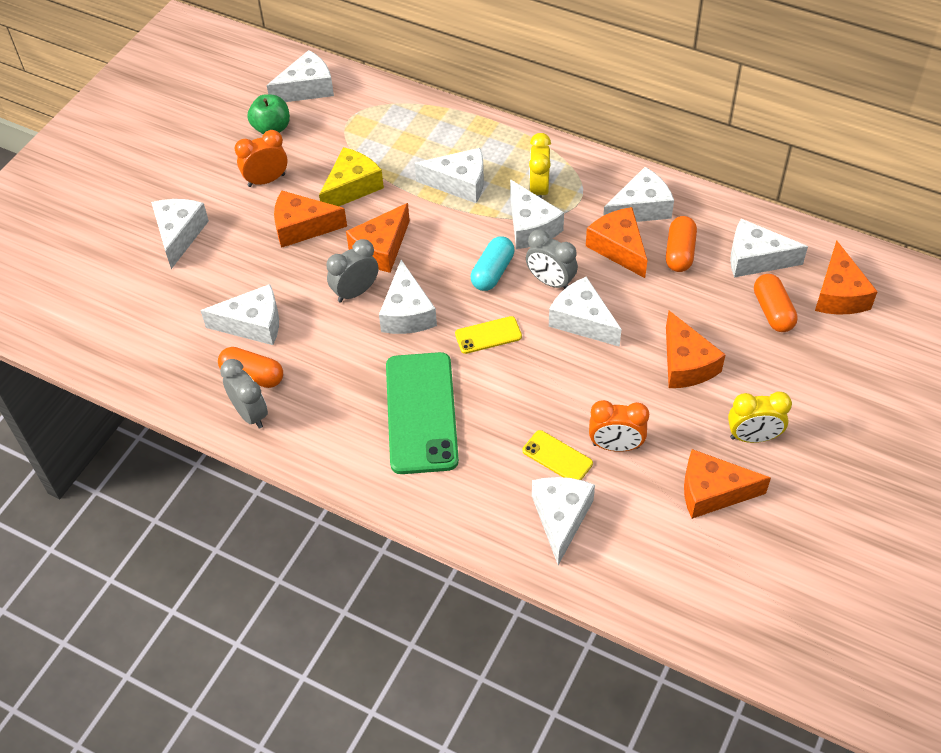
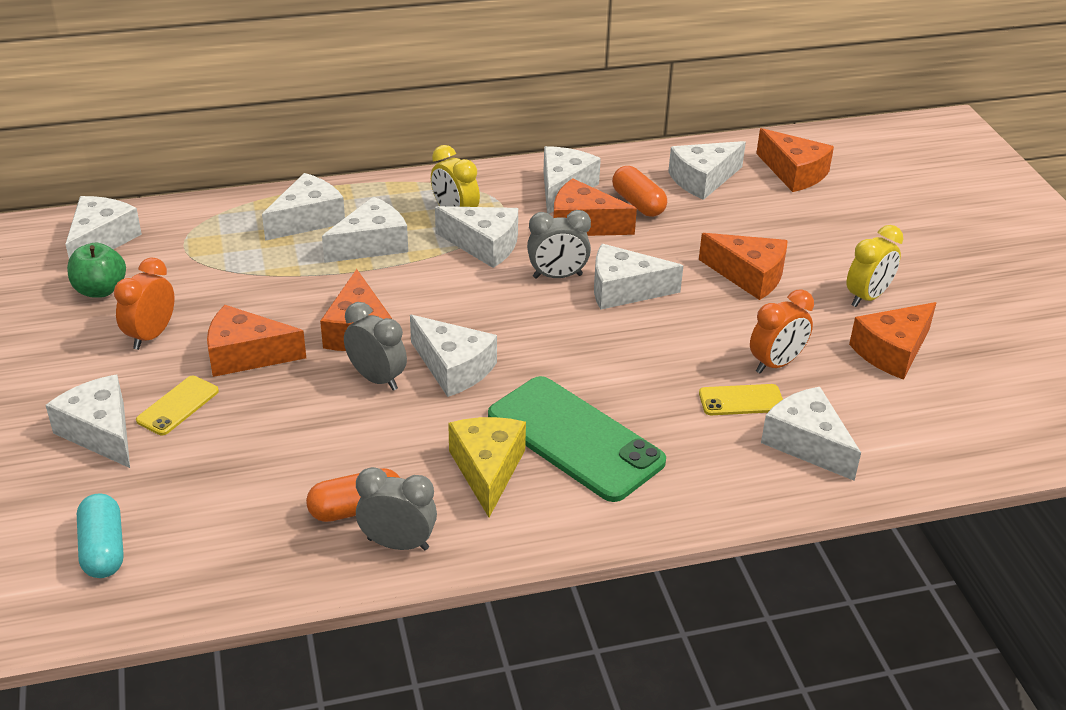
camera: 45 degrees left, 15 degrees down
white cheese [200,284,279,345] -> white cheese moved to [262,173,345,241]
orange cheese [274,191,347,248] -> orange cheese turned 45 degrees clockwise [207,305,306,377]
yellow cheese [319,147,384,206] -> yellow cheese moved to [448,417,526,517]
grey clock [326,239,378,302] -> grey clock turned 120 degrees clockwise [344,302,407,390]
yellow phone [455,316,522,354] -> yellow phone moved to [136,376,219,435]
turquoise capsule [471,236,515,291] -> turquoise capsule moved to [77,493,123,578]
orange capsule [754,274,798,332] -> none

